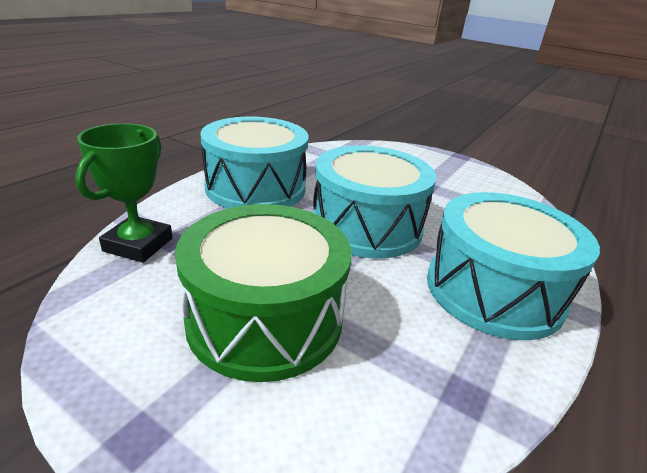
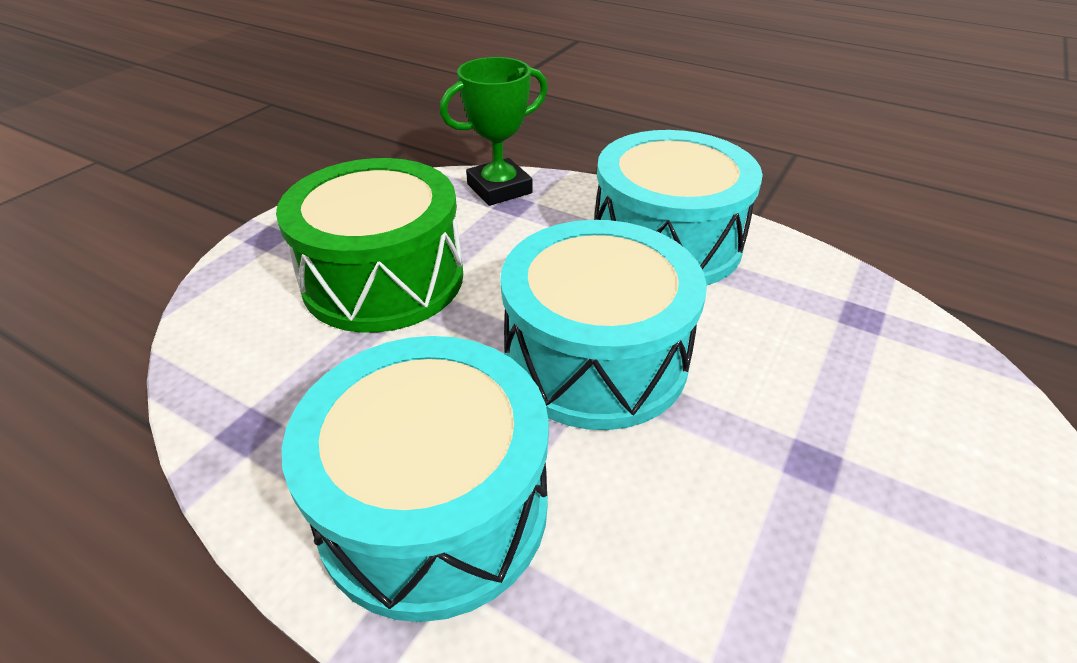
camera: 90 degrees right, 10 degrees up
green trophy [75,123,173,263] -> green trophy turned 45 degrees counterclockwise [440,57,548,206]

